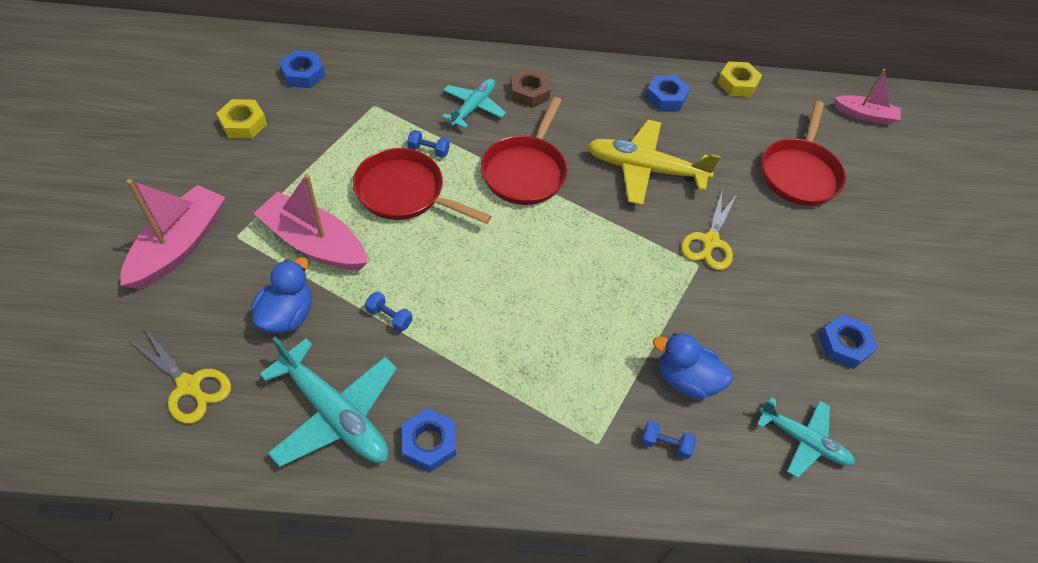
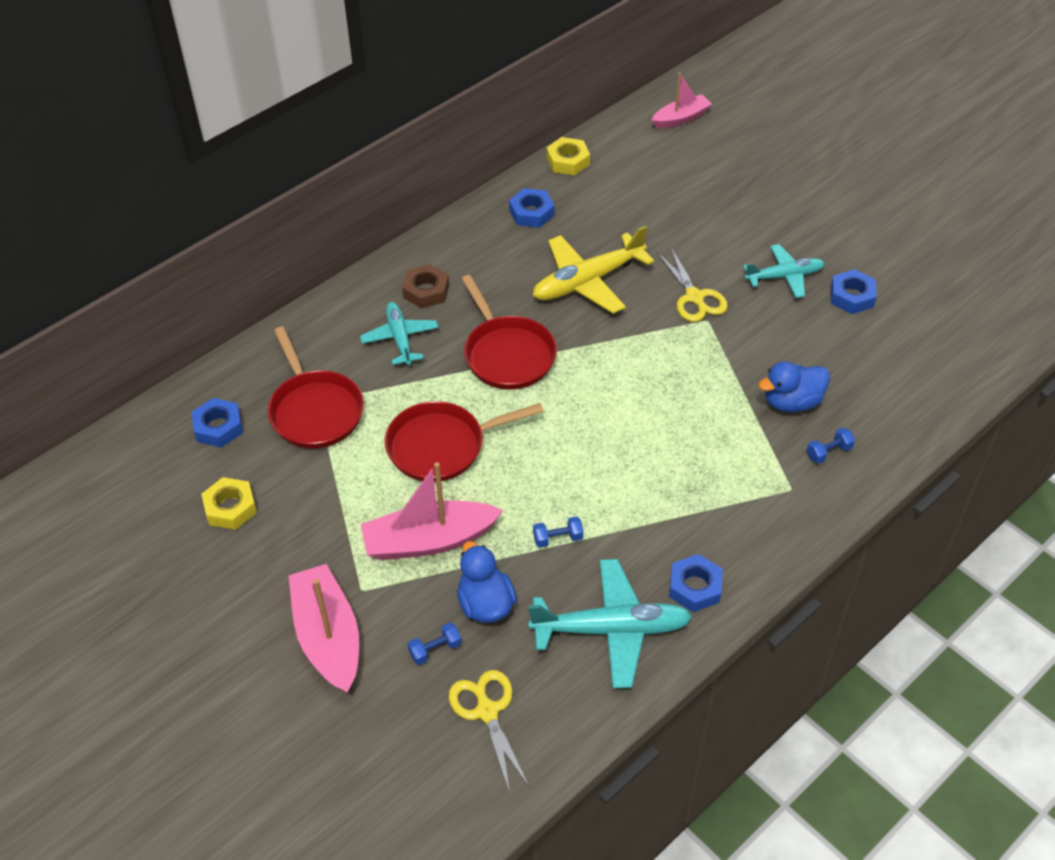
camera: 40 degrees left, 5 degrees down
yellow scissors [130,328,231,424] -> yellow scissors turned 105 degrees counterclockwise [449,670,529,793]
blue dumbbell [407,130,450,158] -> blue dumbbell moved to [407,622,462,665]
turquoise plane [757,397,855,478] -> turquoise plane moved to [743,244,825,298]
red pan [762,101,846,206] -> red pan moved to [268,327,364,448]

